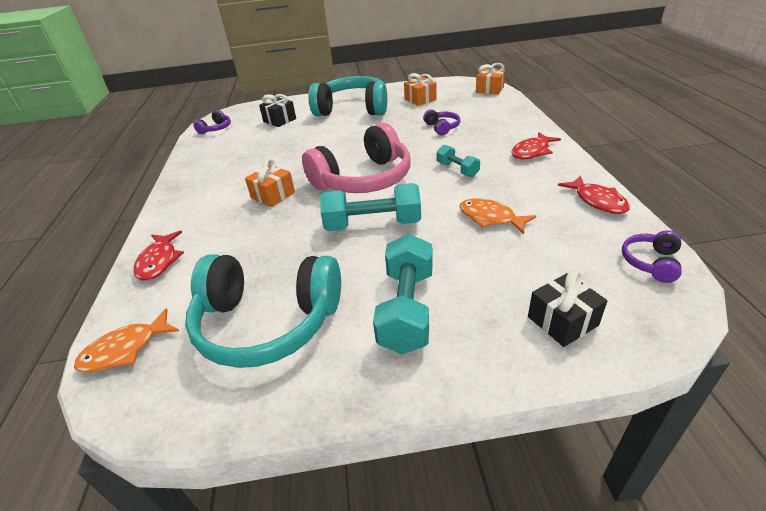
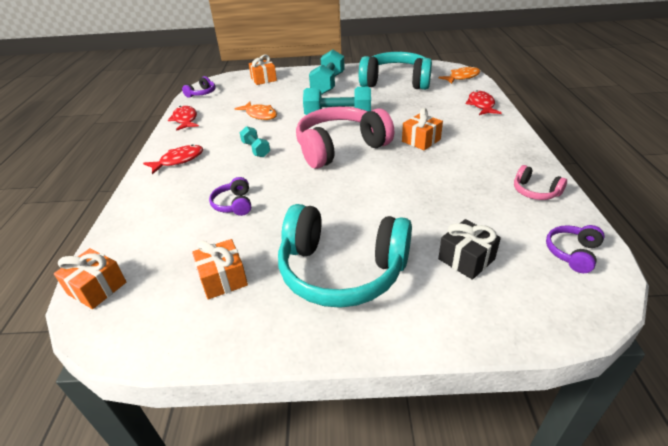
camera: 175 degrees left, 0 degrees up
black gift [528,270,607,347] -> orange gift [249,55,277,85]
none -> pink headphones [514,165,567,200]

